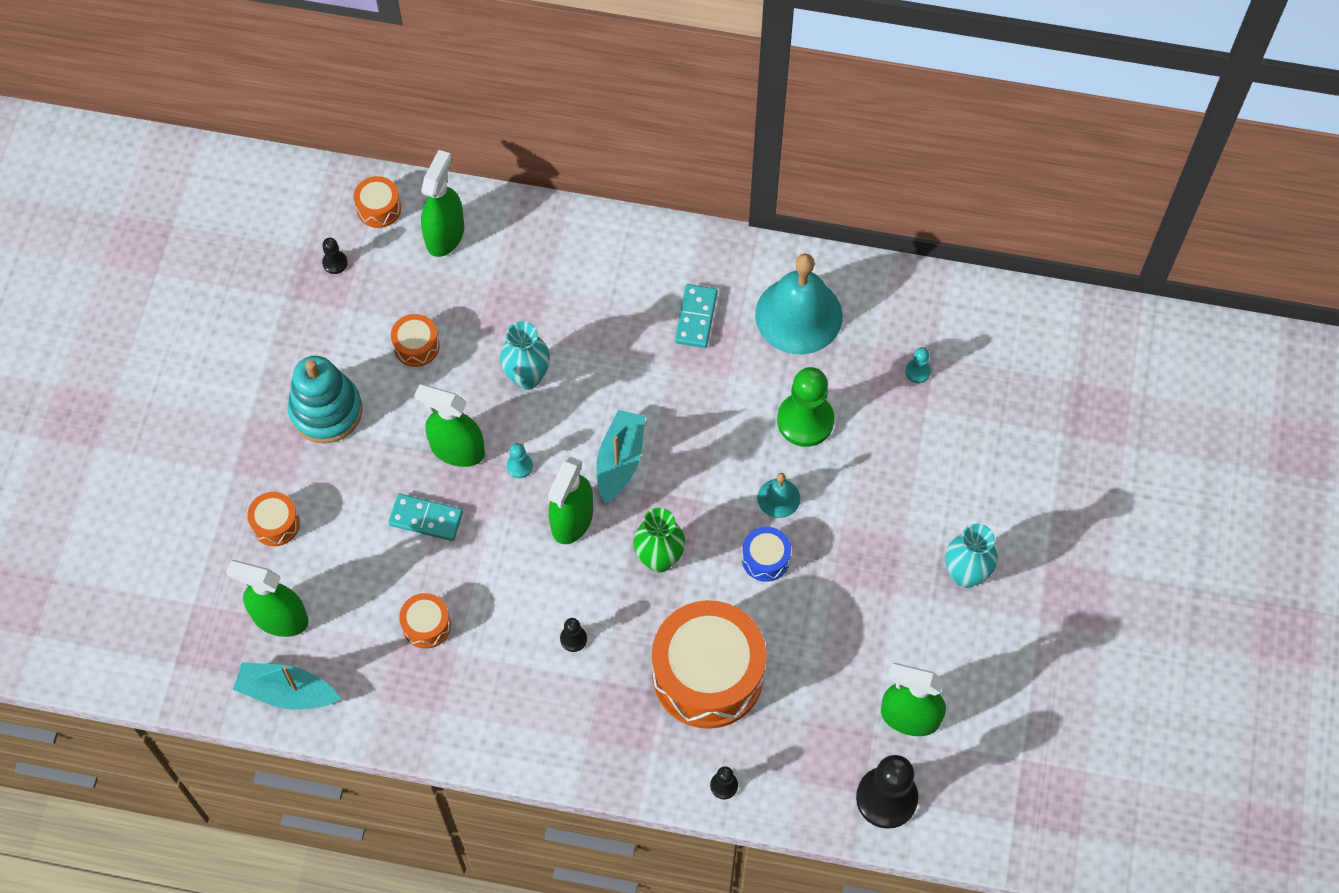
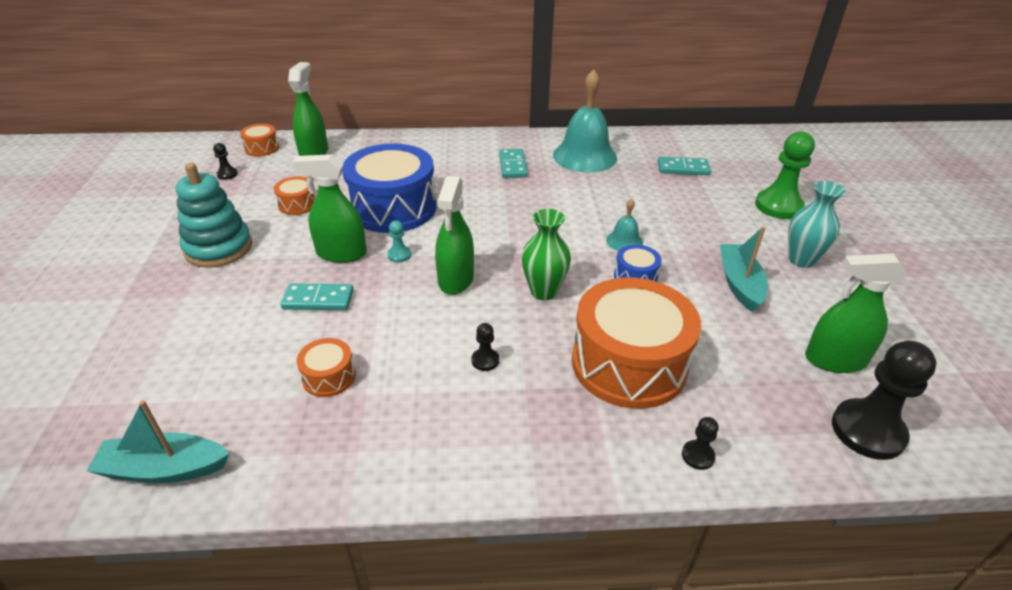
camera: 15 degrees left, 25 degrees down
green spray bottle [226,560,309,637] -> none
orange drum [247,492,300,546] -> none
turquoise vase [500,321,550,390] -> blue drum [342,143,436,233]
turquoise boat [596,410,645,504] -> turquoise boat moved to [720,227,768,312]
green pawn [777,367,834,447] -> green pawn moved to [755,131,815,219]
turquoise pawn [905,347,931,383] -> turquoise domino [658,157,711,175]

